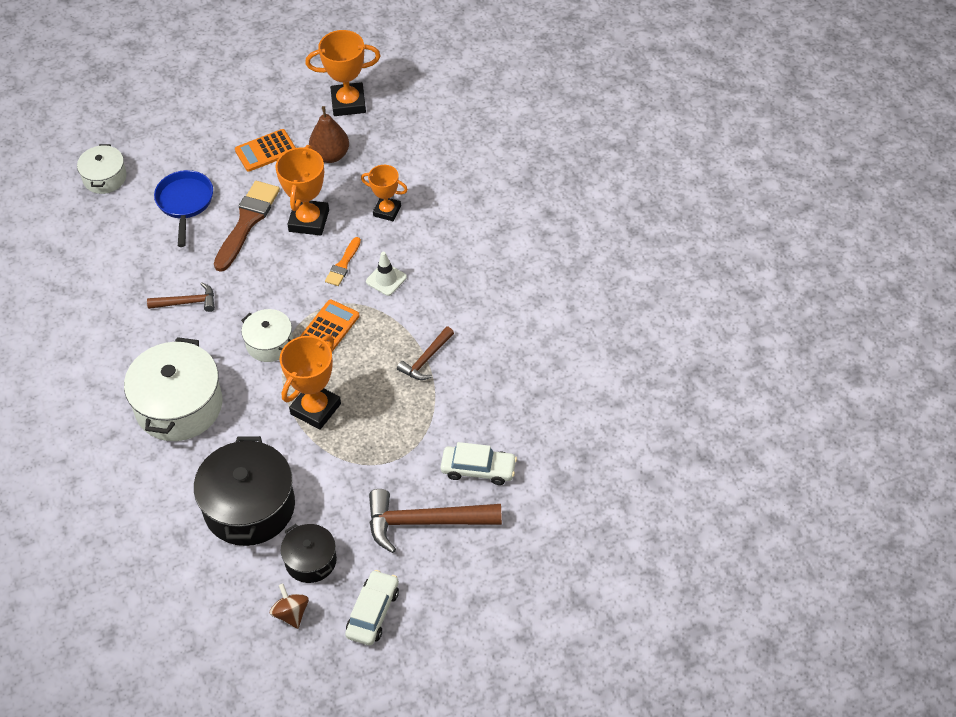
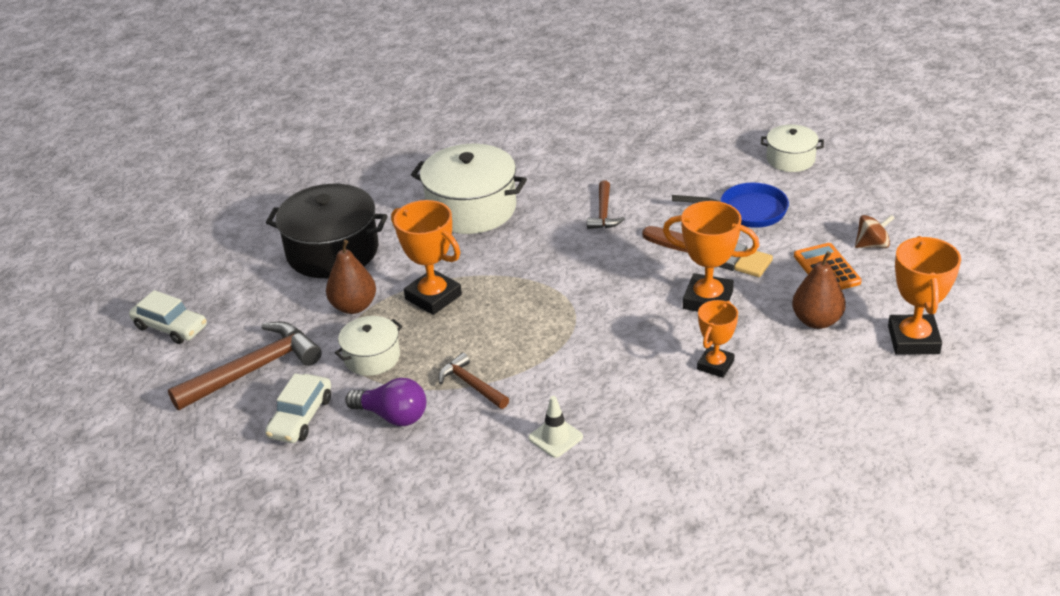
camera: 100 degrees right, 15 degrees down
white pot [241,309,293,362] -> white pot moved to [335,316,403,376]
brown spinning top [270,584,309,629] -> brown spinning top moved to [855,215,895,248]
black pot [281,524,337,583] -> none
orange calculator [300,300,359,352] -> none
orange brush [325,237,361,286] -> none
white traffic cone [366,252,407,296] -> white traffic cone moved to [528,396,583,458]
brown hammer [369,489,502,553] -> brown hammer turned 45 degrees clockwise [168,322,322,410]
none -> brown pear [326,240,376,314]
none -> purple light bulb [345,378,426,426]

